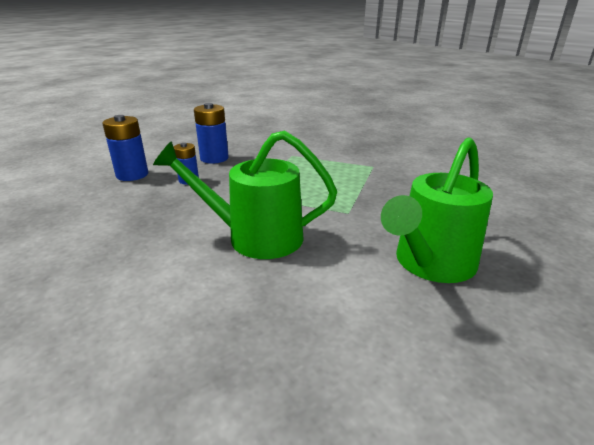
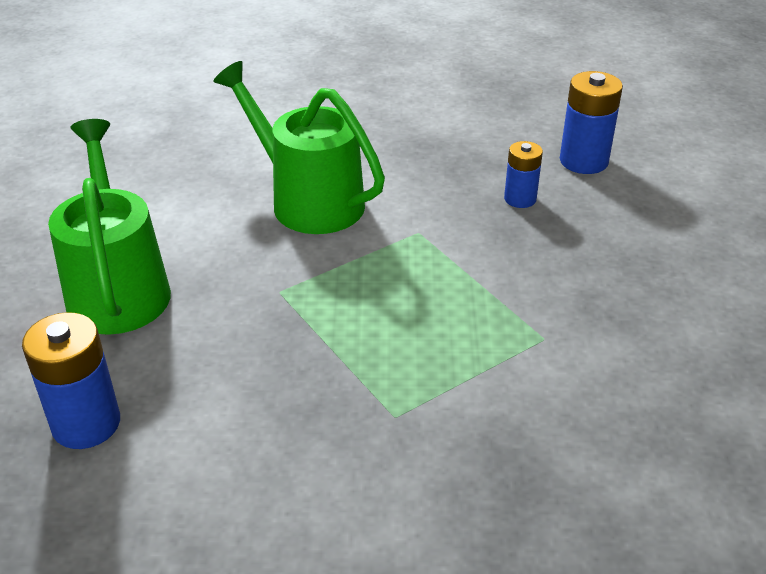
camera: 125 degrees right, 10 degrees up
green watering can [153,130,337,259] -> green watering can turned 90 degrees counterclockwise [213,61,385,234]
blue battery [194,103,229,164] -> blue battery moved to [22,312,120,449]

